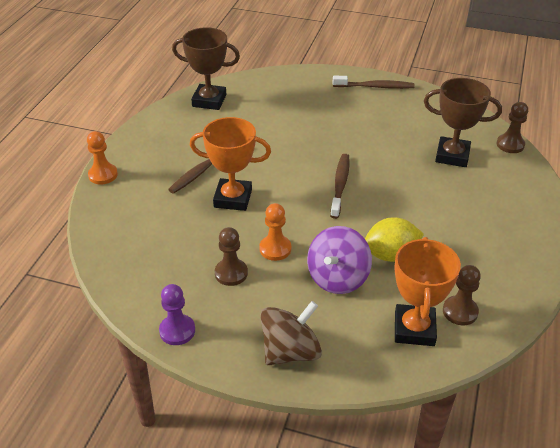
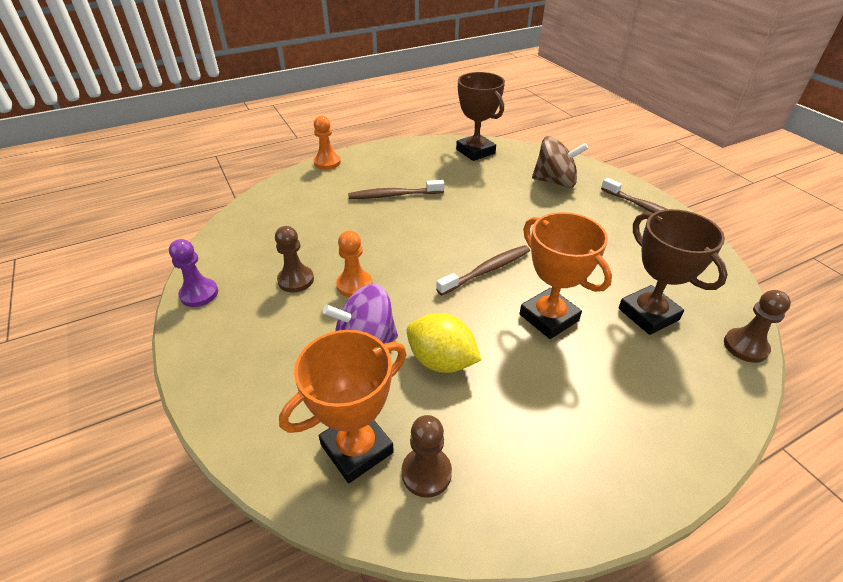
camera: 45 degrees right, 0 degrees up
orange trophy [190,117,271,211] -> orange trophy moved to [520,212,612,339]
brown spinning top [261,301,322,365] -> brown spinning top moved to [532,136,588,188]

